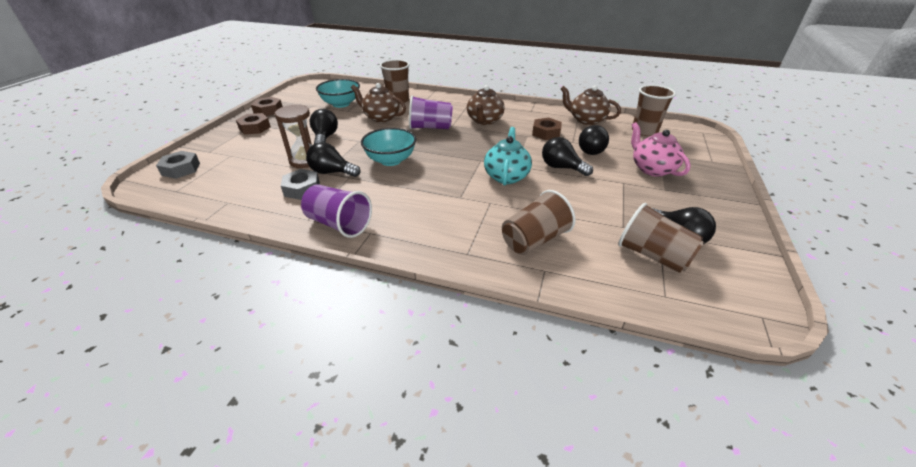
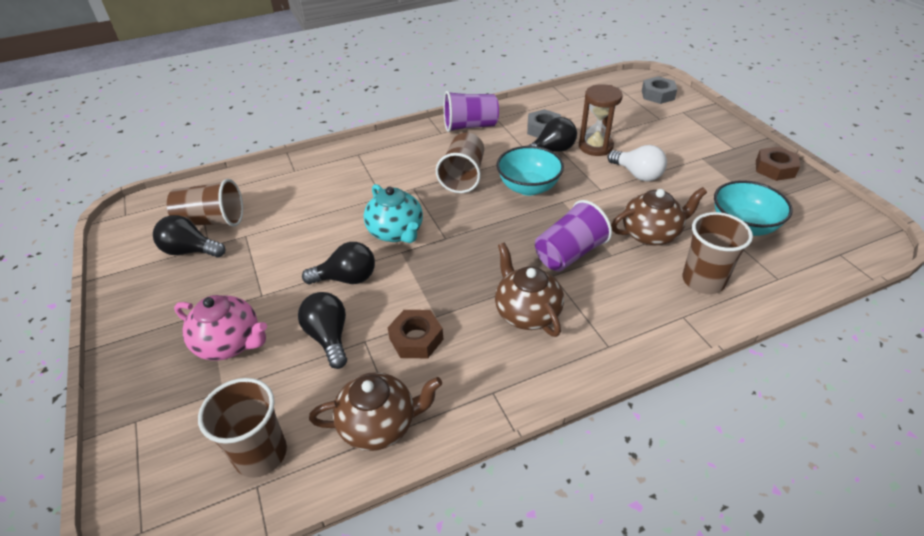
camera: 140 degrees right, 5 degrees up
brown nut [236,113,271,135] -> none
black light bulb [309,109,338,144] -> white light bulb [608,145,667,182]
brown cup [502,190,576,255] -> brown cup moved to [436,133,484,193]

